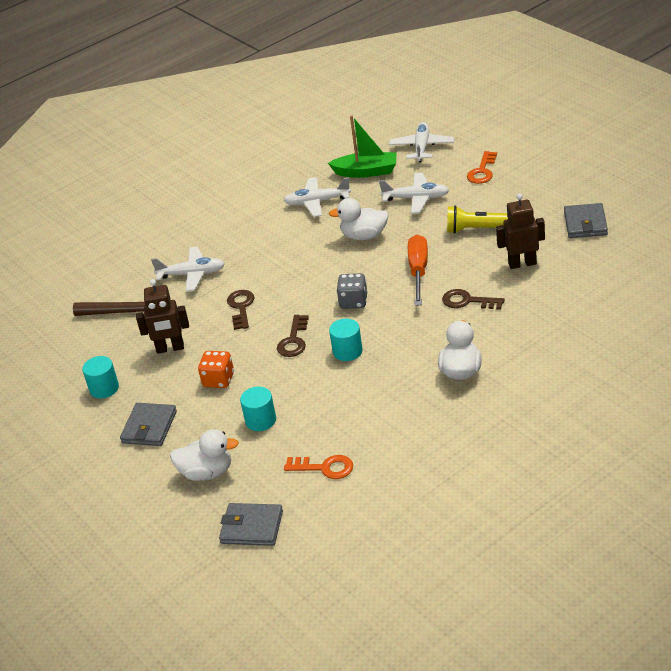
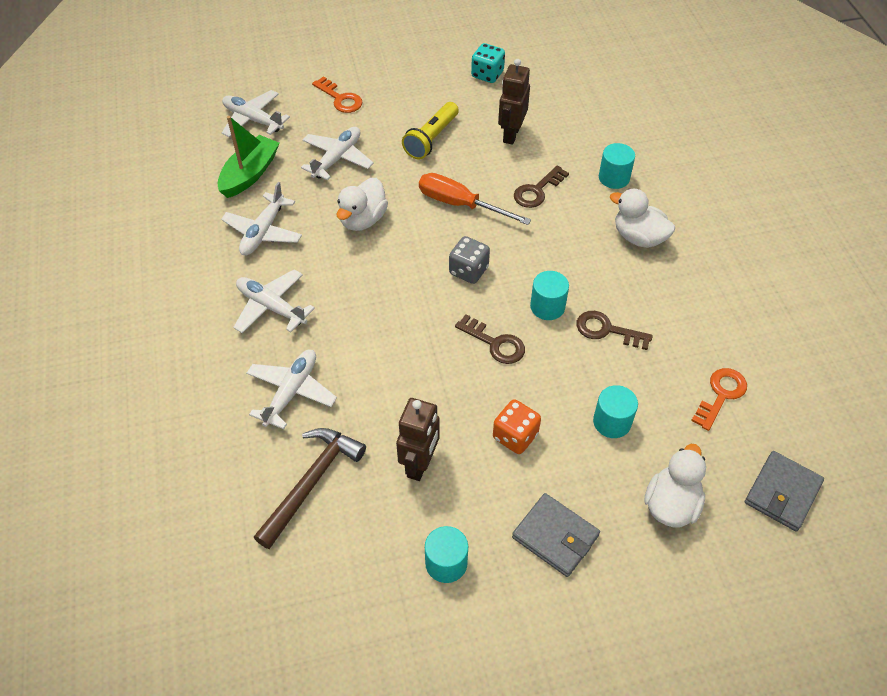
camera: 70 degrees left, 15 degrees up
brown key [227,290,254,330] -> brown key moved to [576,311,653,350]
grey wallet [564,203,608,238] -> turquoise dice [471,43,505,83]
none -> white plane [233,269,315,333]
none -> turquoise cylinder [599,143,635,189]

